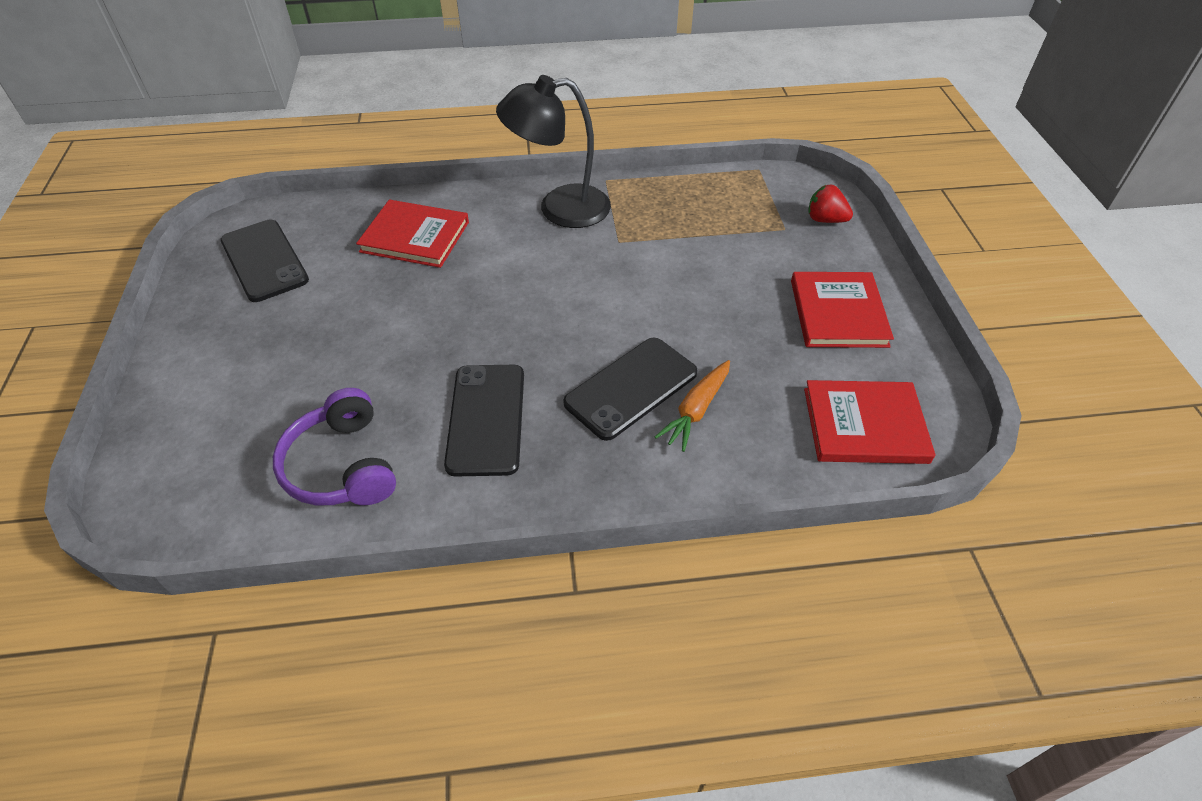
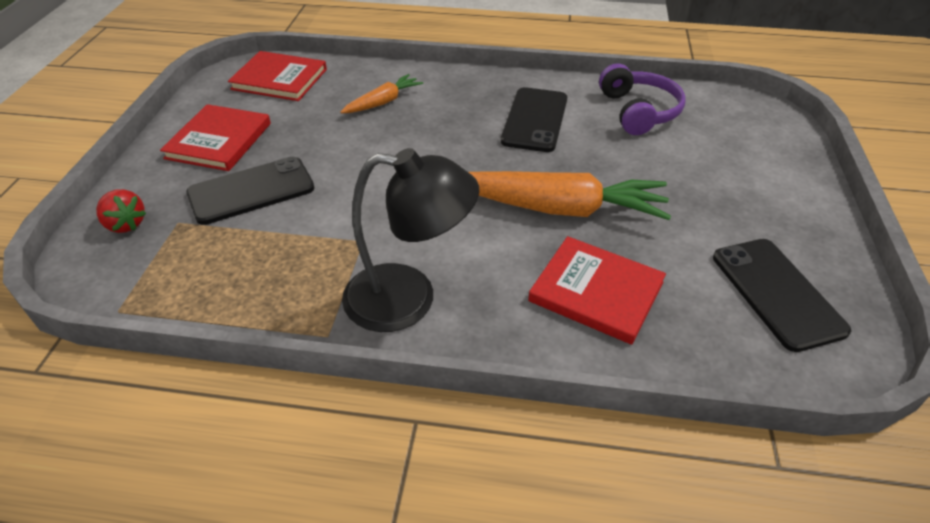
camera: 165 degrees left, 5 degrees down
black phone [563,338,697,441] -> black phone moved to [186,156,314,225]
none -> orange carrot [469,171,671,220]

